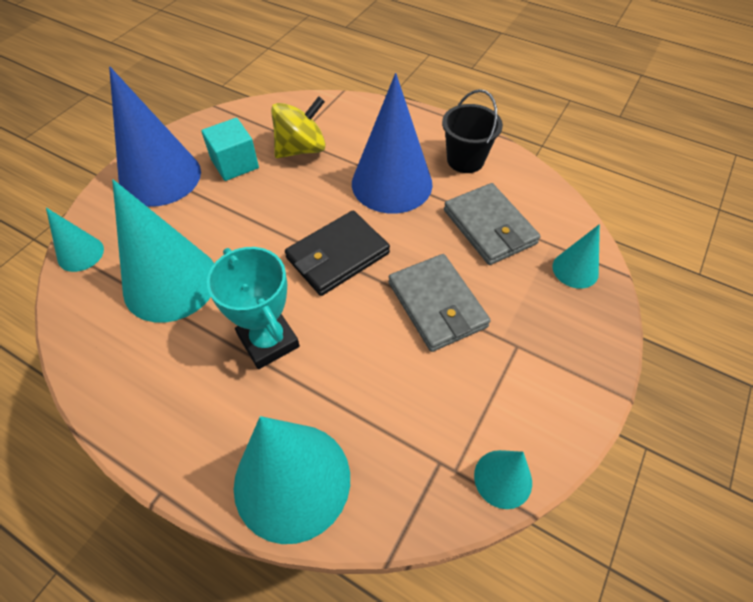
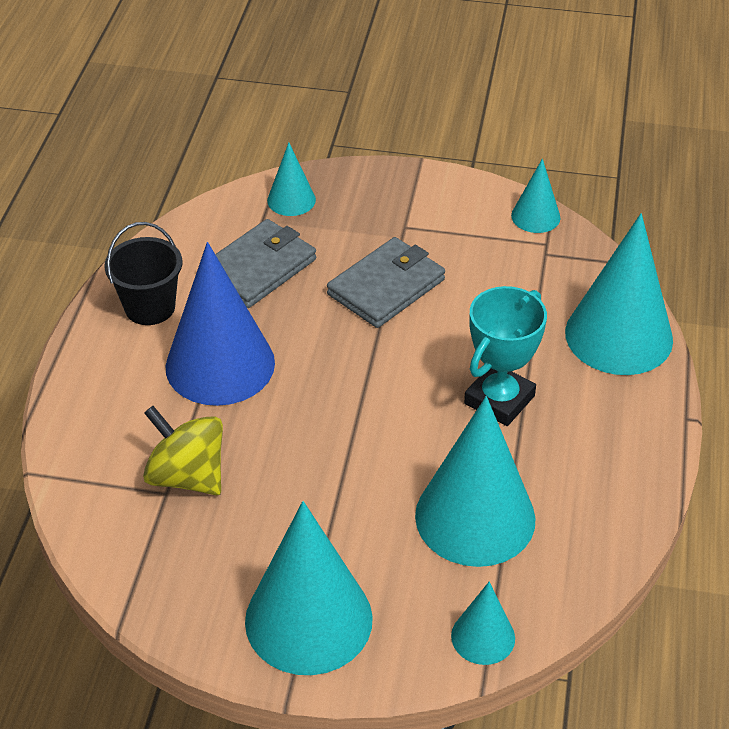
camera: 110 degrees left, 10 degrees down
blue cone [109,66,201,207] -> turquoise cone [245,501,373,675]
turquoise cube [201,118,259,181] -> none
black wallet [285,211,390,296] -> none

